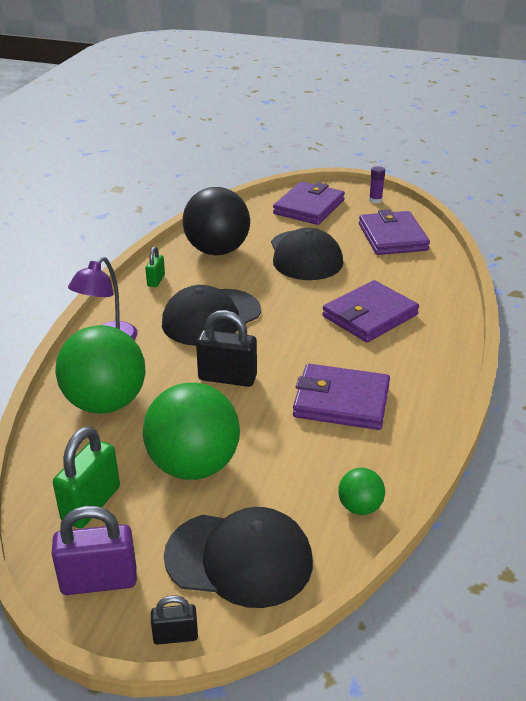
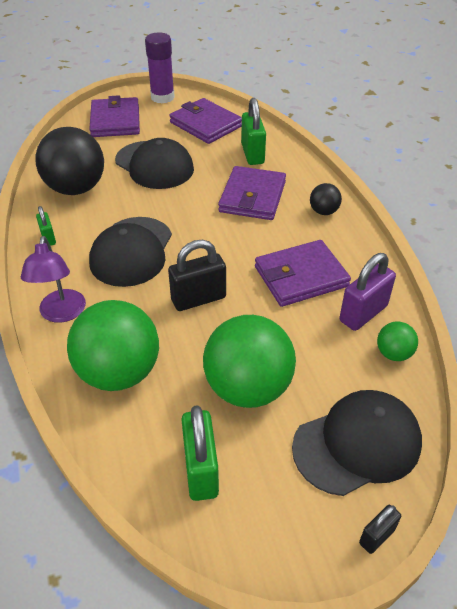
camera: 35 degrees left, 10 degrees up
purple padlock [52,506,137,595] -> purple padlock moved to [340,253,396,331]
purple glue stick [369,166,385,204] -> purple glue stick [145,33,175,103], size x1.97
none -> green padlock [241,98,266,165]
none -> black ball [310,183,342,215]

